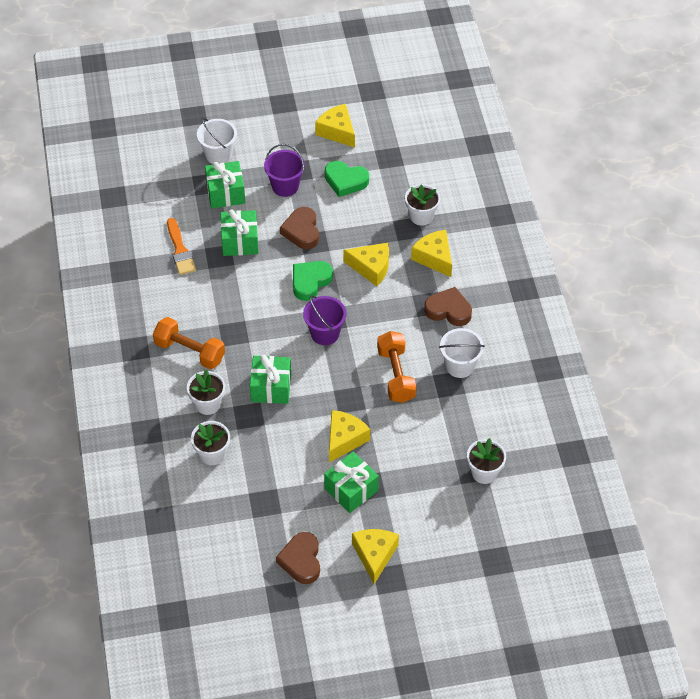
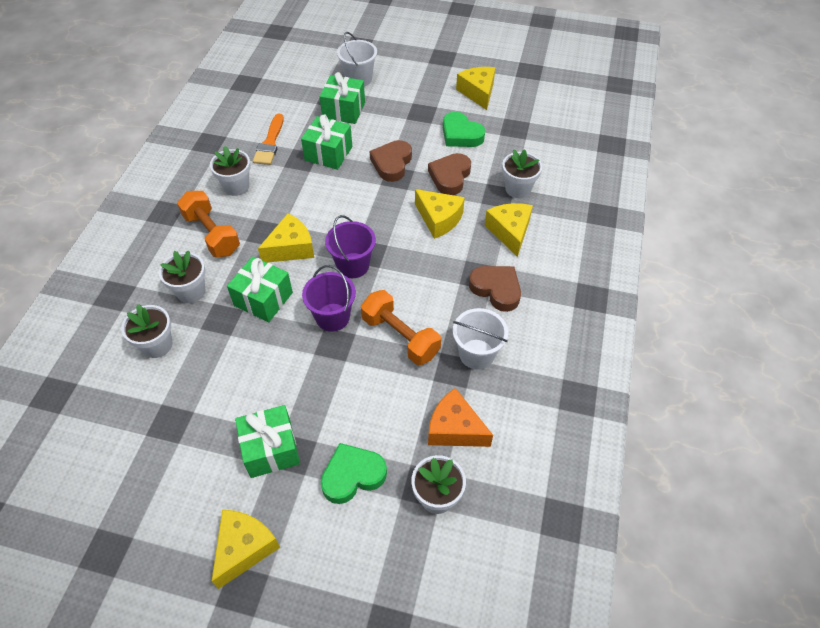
camera: 25 degrees right, 0 degrees up
purple bucket [264,144,305,197] -> purple bucket moved to [302,265,356,332]
brown heart [276,532,320,584] -> brown heart moved to [428,153,471,195]
green heart [293,261,333,301] -> green heart moved to [321,443,387,504]
yellow cheese [329,410,370,463] -> yellow cheese moved to [258,213,314,263]
orange dumbbell [377,331,416,403] -> orange dumbbell turned 60 degrees counterclockwise [361,290,441,365]
none -> white flower pot [210,146,251,196]
none -> orange cheese [428,388,493,447]

